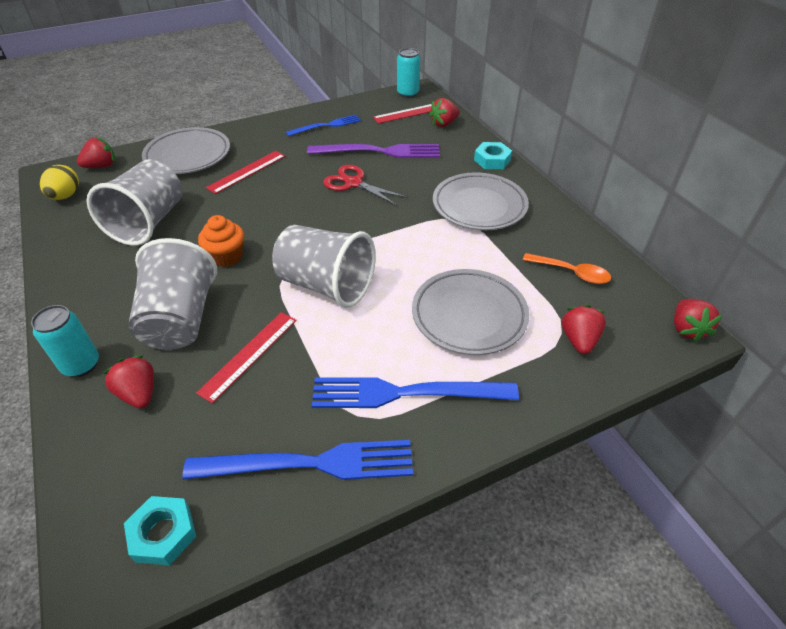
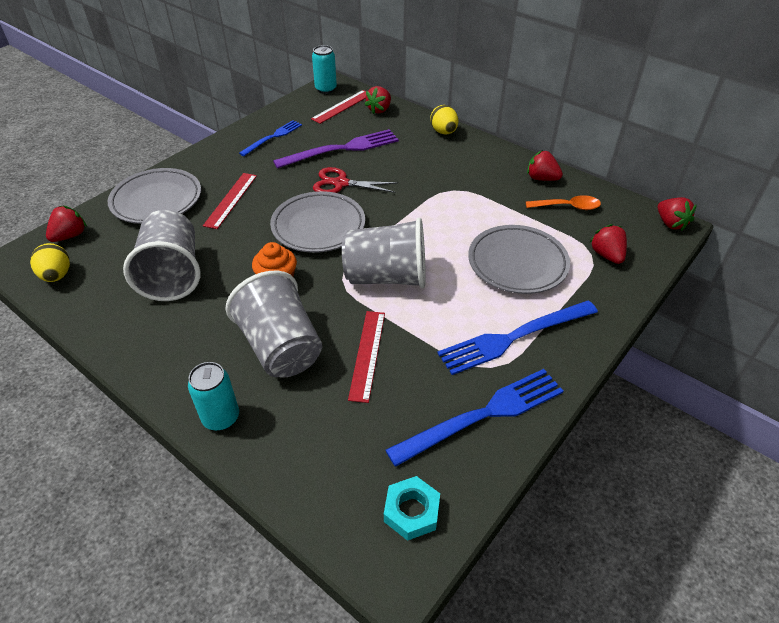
camera: 25 degrees left, 0 degrees up
red strawberry [103,356,154,409] -> red strawberry moved to [527,150,563,181]
grey plate [433,172,529,230] -> grey plate moved to [270,191,365,253]
turquoise nut [474,142,512,169] -> yellow egg [430,105,458,134]

